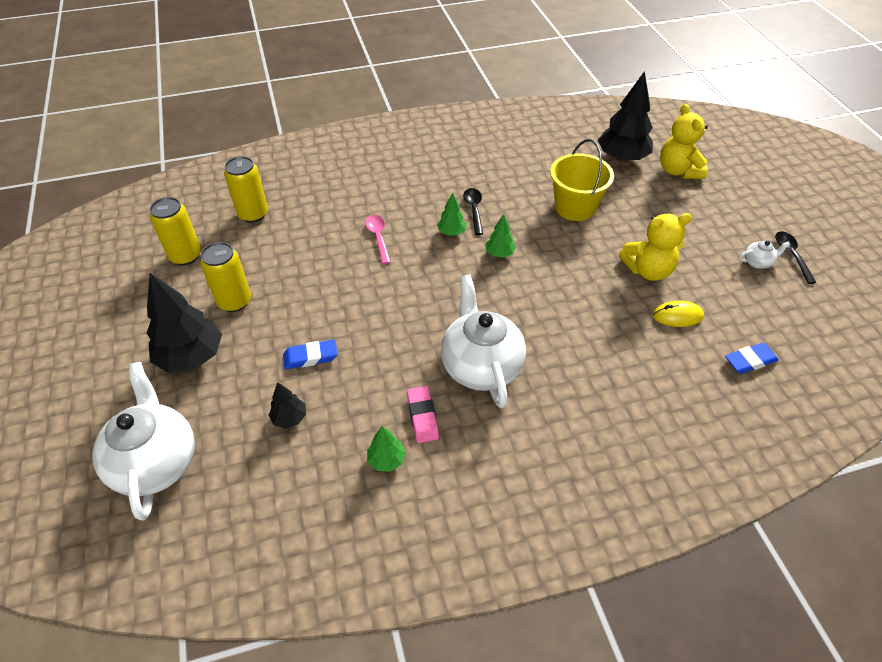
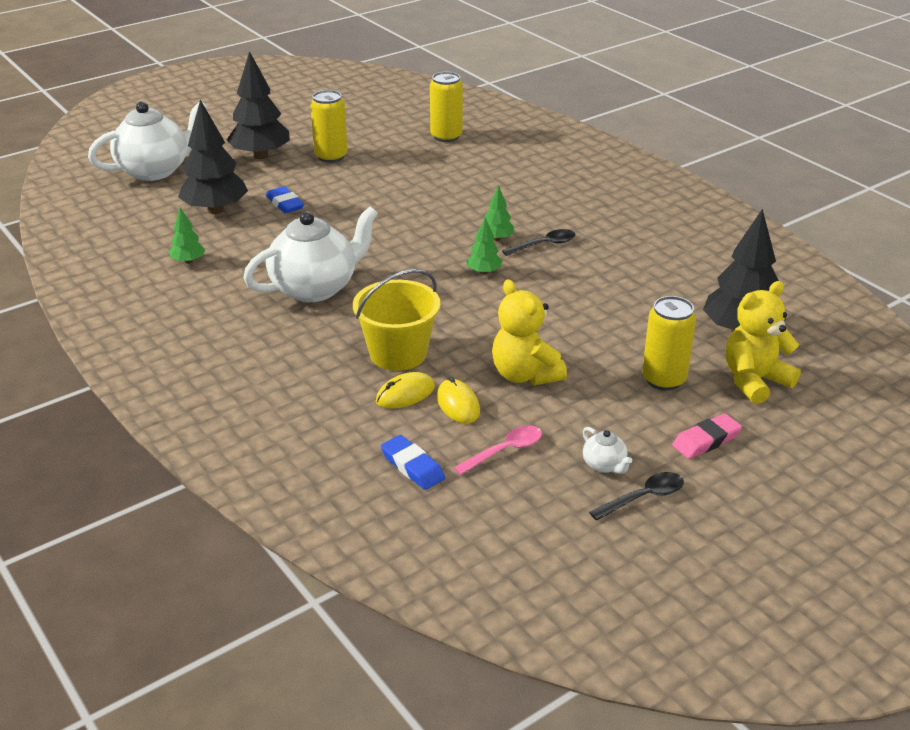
camera: 70 degrees right, 15 degrees down
yellow can [150,197,201,265] -> yellow can moved to [642,296,696,390]
black tree [269,382,306,429] -> black tree [178,100,248,214], size x2.04
pink spoon [365,215,391,264] -> pink spoon moved to [454,425,542,475]
pink eraser [407,386,439,443] -> pink eraser moved to [672,414,742,459]
yellow bucket [550,139,614,221] -> yellow bucket moved to [353,269,440,371]
none -> yellow mouse [376,372,435,409]

